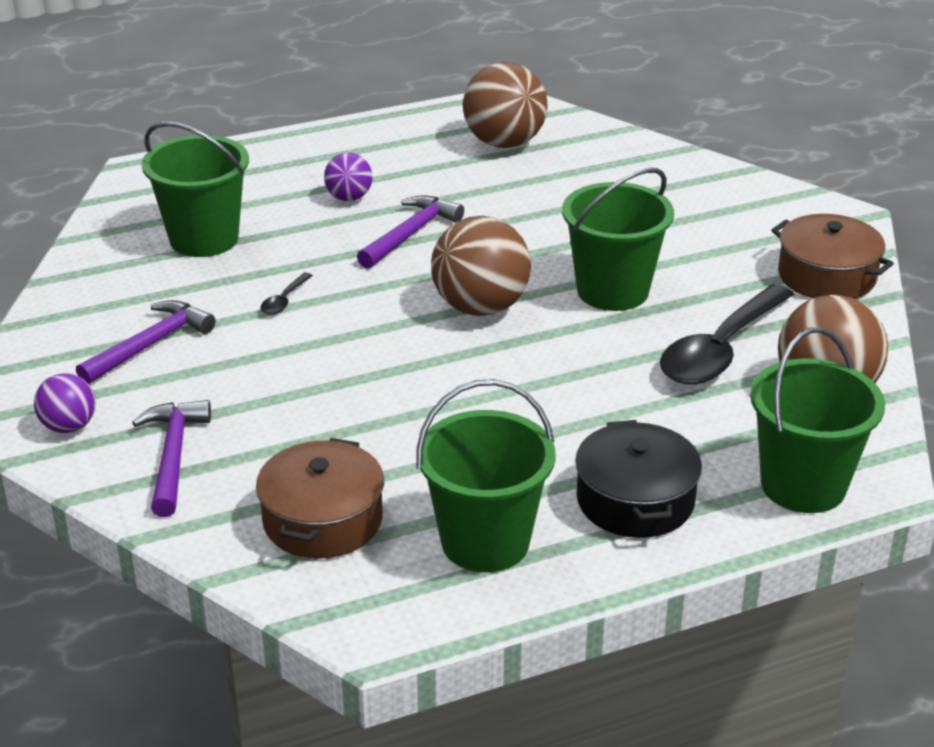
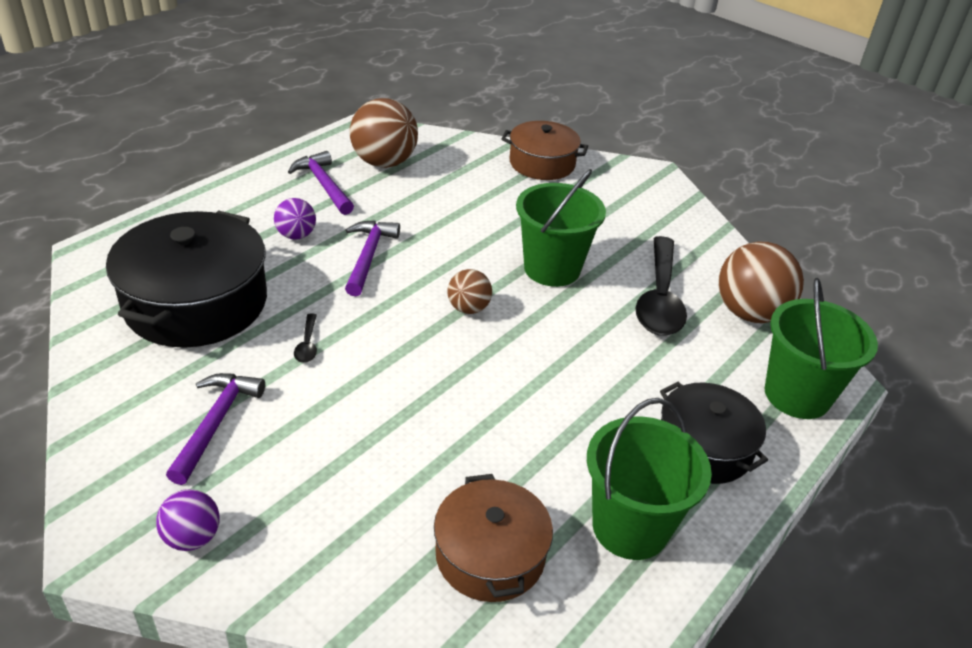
camera: 30 degrees left, 5 degrees up
purple hammer [132,400,211,517] -> purple hammer moved to [288,151,354,215]
green bucket [142,122,249,257] -> black pot [106,210,267,348]
brown ball [431,216,531,316] -> brown ball [447,269,492,314], size x0.54
brown pot [772,214,894,299] -> brown pot moved to [501,121,588,180]

